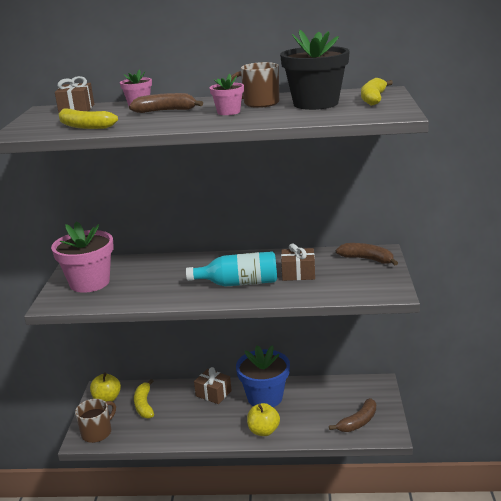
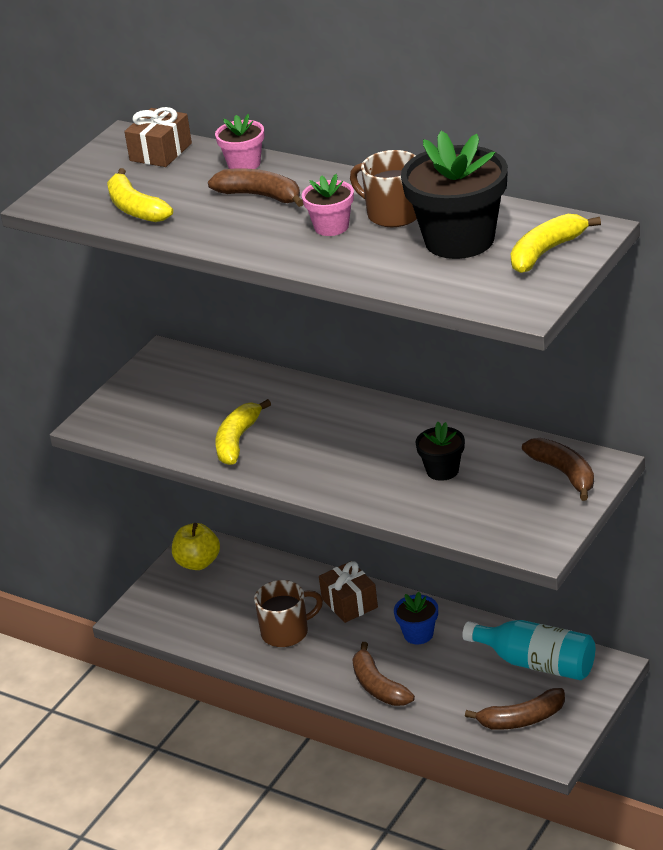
camera: 30 degrees right, 10 degrees up
pink flower pot [51,221,114,293] -> none
brown mug [75,399,116,443] -> brown mug moved to [254,580,323,647]
yellow banana [134,379,154,419] -> yellow banana moved to [215,399,271,465]
turquoise bottle [186,251,277,287] -> turquoise bottle moved to [462,620,595,680]
blue flower pot [236,345,290,407] -> blue flower pot [394,592,438,644], size x0.51
yellow apple [247,403,280,436] -> brown banana [352,642,415,706]
brown gift [281,243,315,281] -> black flower pot [415,422,465,481]

